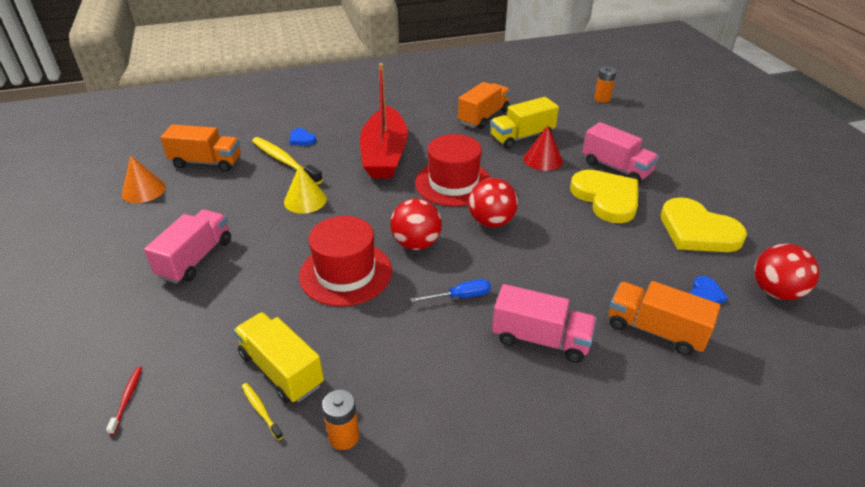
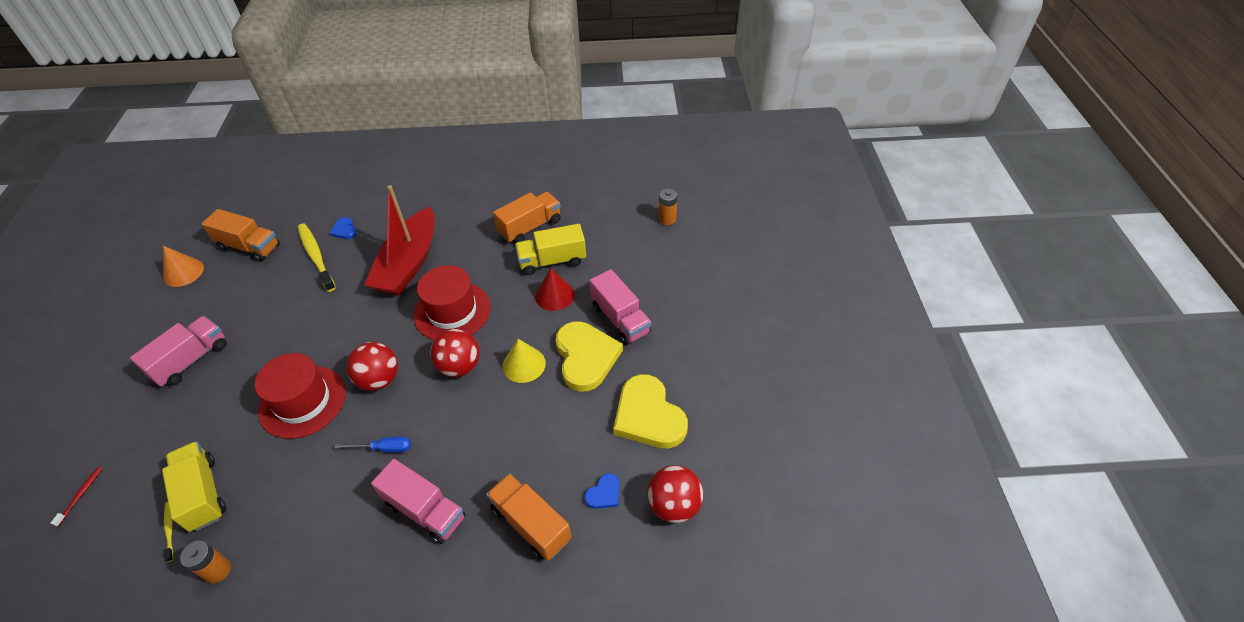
camera: 15 degrees right, 10 degrees up
yellow cone [284,165,327,214] -> yellow cone moved to [503,339,546,383]

